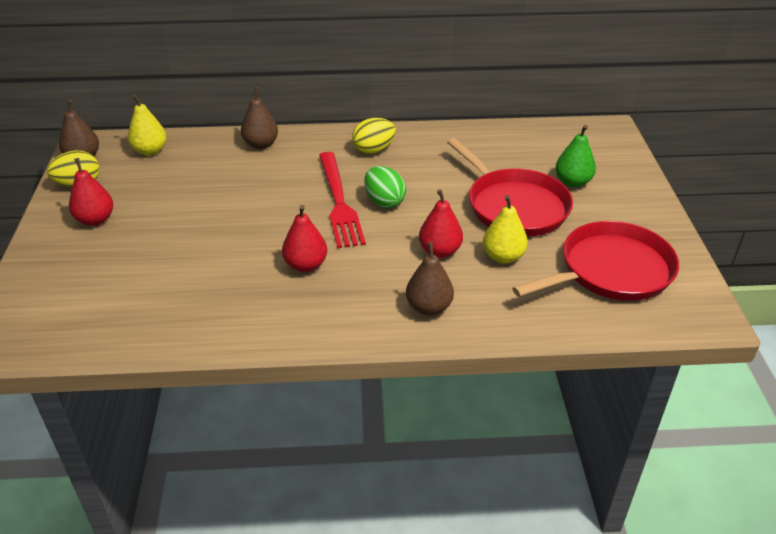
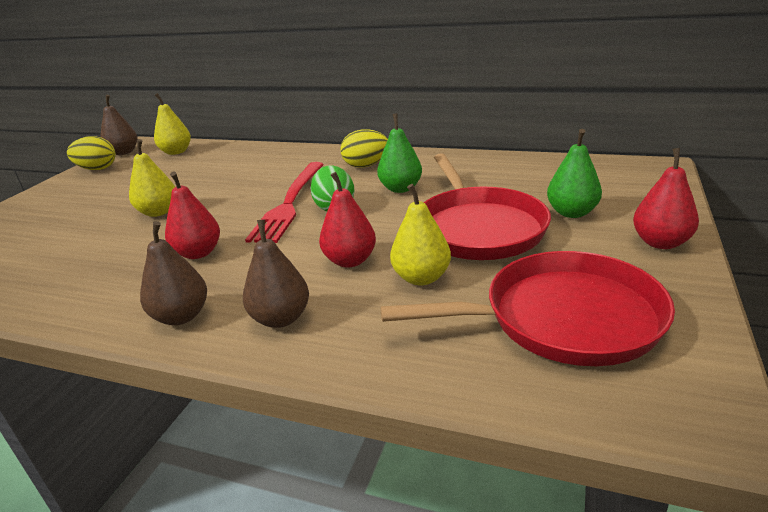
camera: 25 degrees right, 10 degrees down
red pear [69,158,113,226] -> red pear moved to [633,148,699,249]
brown pear [241,87,278,149] -> brown pear moved to [140,221,207,325]
none -> yellow pear [129,139,175,217]
none -> green pear [377,114,422,193]

